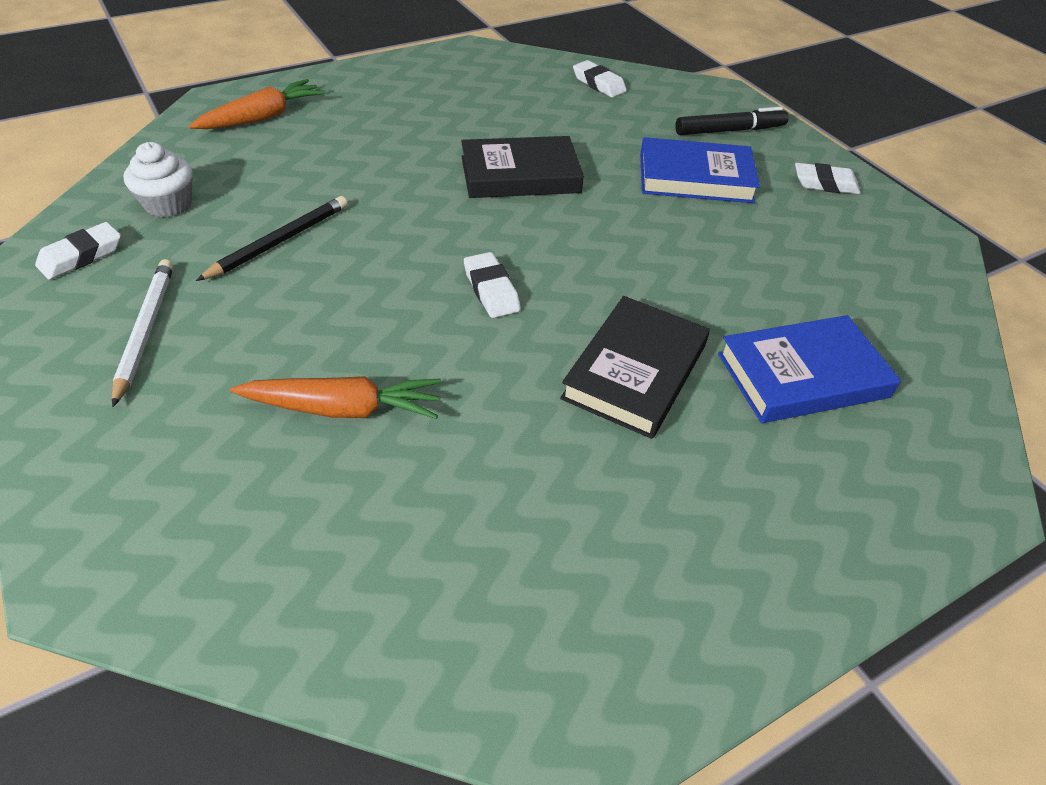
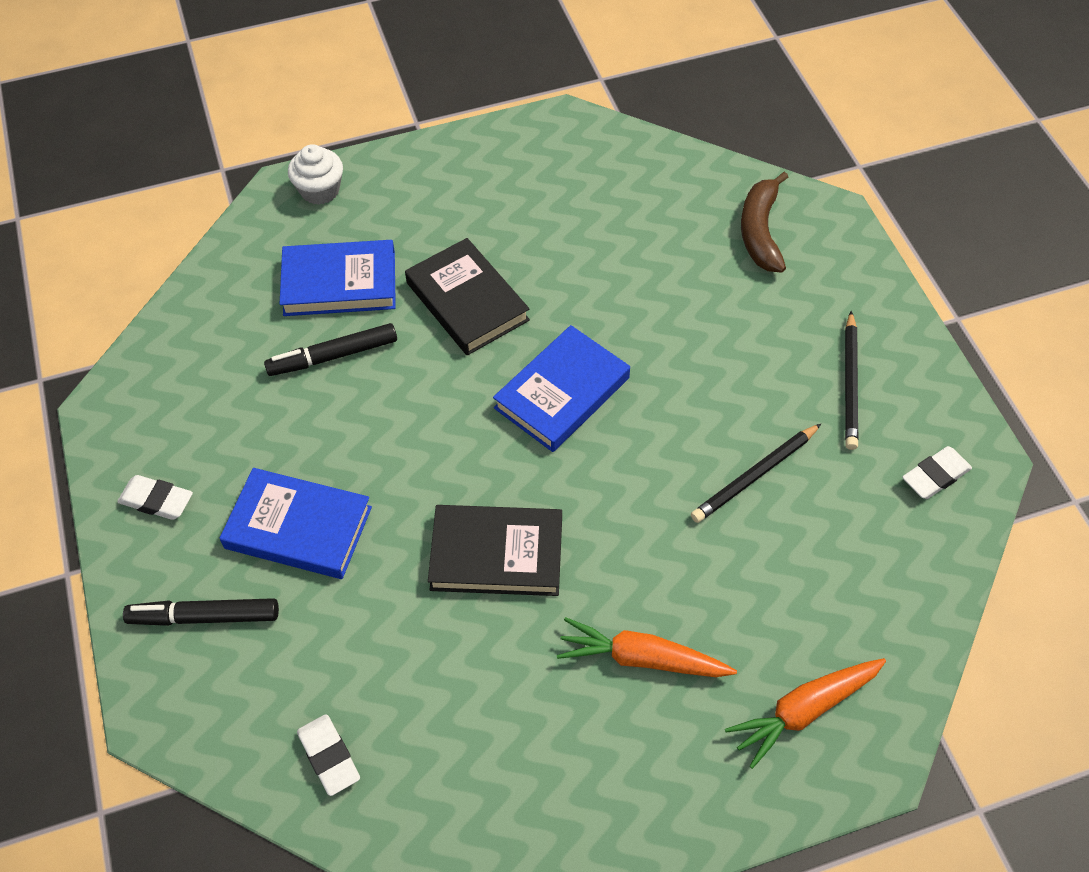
camera: 165 degrees left, 10 degrees up
white pencil [112,259,174,407] -> black pencil [845,311,858,450]
white cupcake [124,142,192,217] -> white cupcake moved to [288,144,343,205]
orange carrot [230,376,441,419] -> orange carrot moved to [557,617,737,677]
white eraser [464,252,521,318] -> blue book [493,325,630,452]
black book [560,296,710,439] -> black book turned 75 degrees counterclockwise [405,238,530,355]
none -> black marker [264,323,397,376]
none -> brown banana [741,172,789,273]

